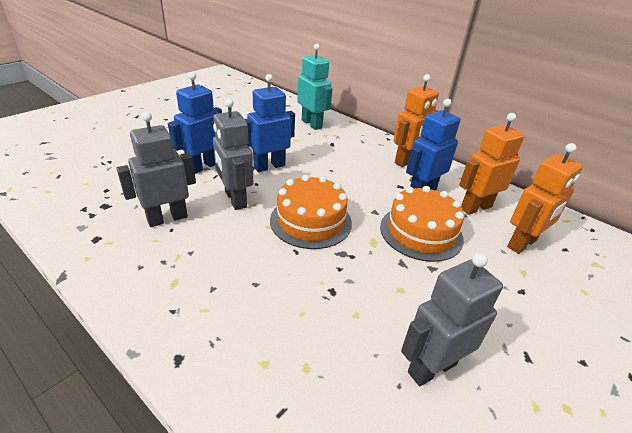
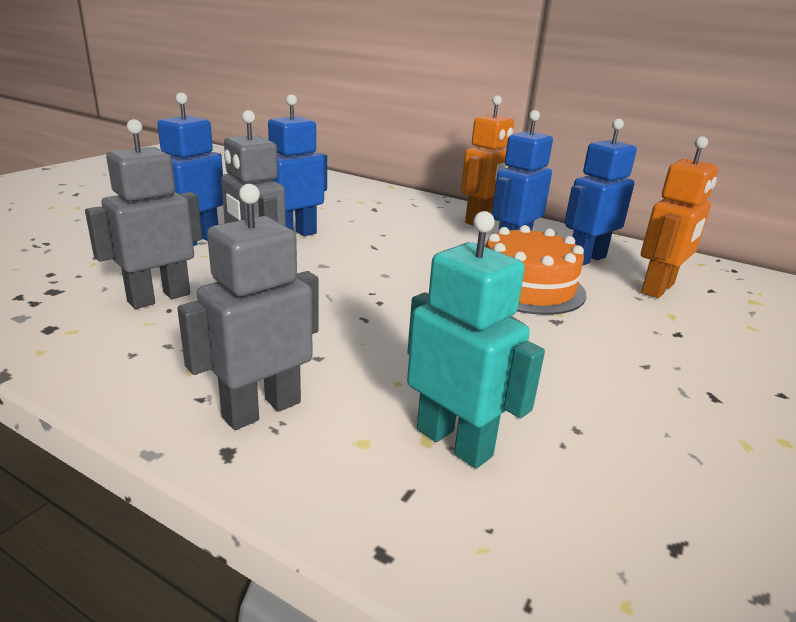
camera: 10 degrees left, 10 degrees down
orange cake [270,175,352,249] -> none
turquoise robot [297,44,332,130] -> turquoise robot moved to [407,211,545,469]
grey robot [401,253,503,386] -> grey robot moved to [177,184,319,430]
orange robot [459,113,525,215] -> blue robot [564,119,637,266]

